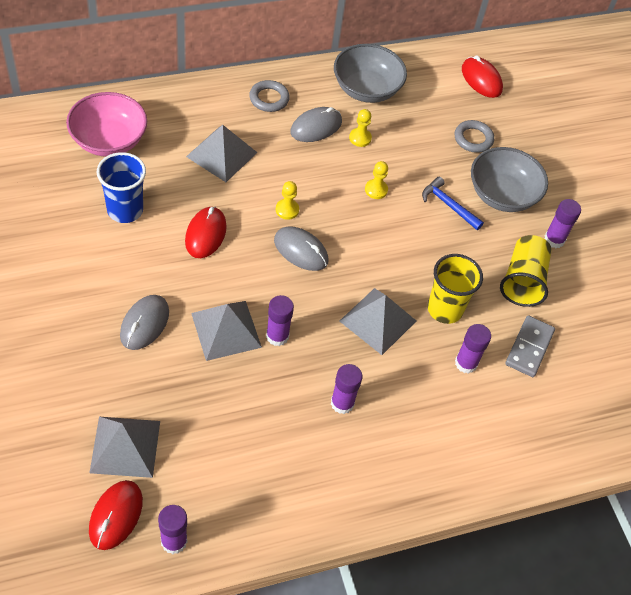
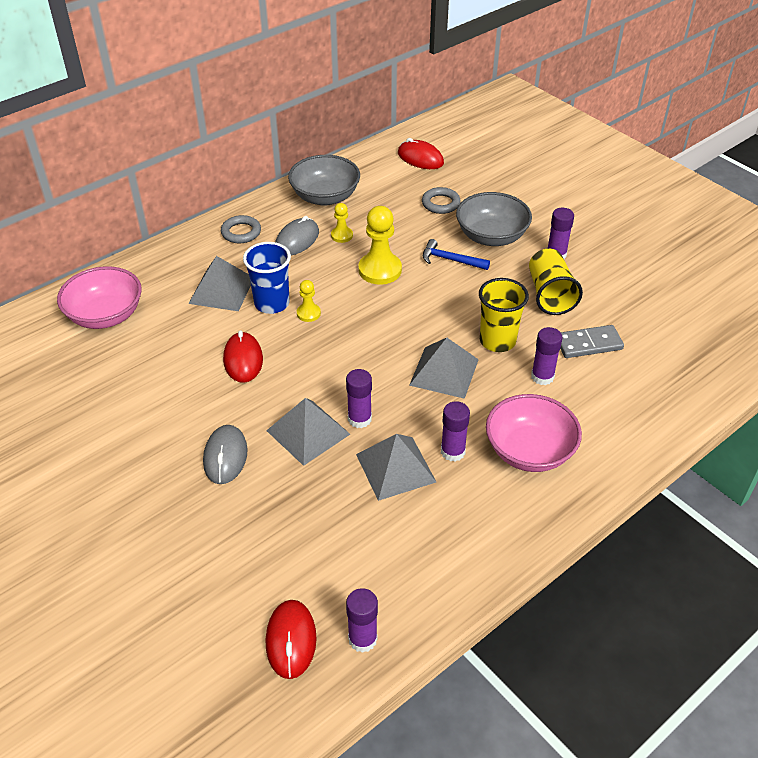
camera: 15 degrees left, 10 degrees down
grey pyramid [89,417,160,478] -> grey pyramid moved to [356,434,436,501]
blue cup [97,152,146,223] -> blue cup moved to [243,242,291,314]
grey mouse [274,226,328,271] -> none
yellow pawn [365,161,388,199] -> yellow pawn [358,206,402,285], size x1.89
grey domino [505,315,555,377] -> grey domino turned 75 degrees clockwise [560,325,624,358]
none -> pink bowl [486,394,582,472]

